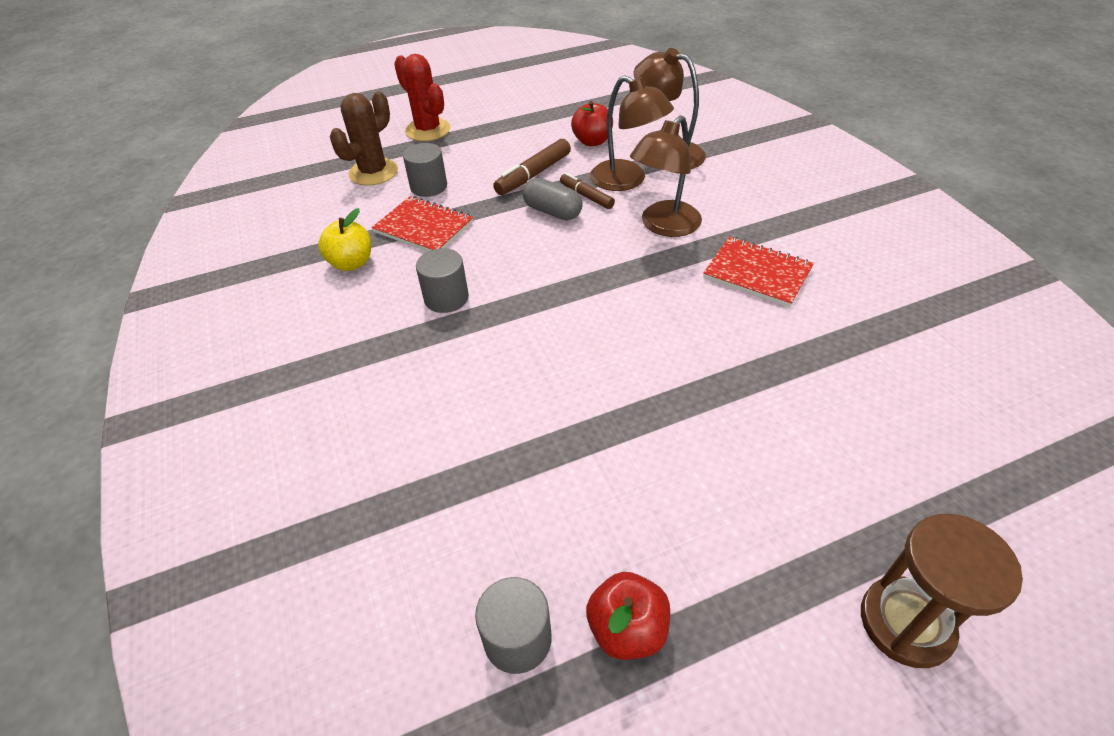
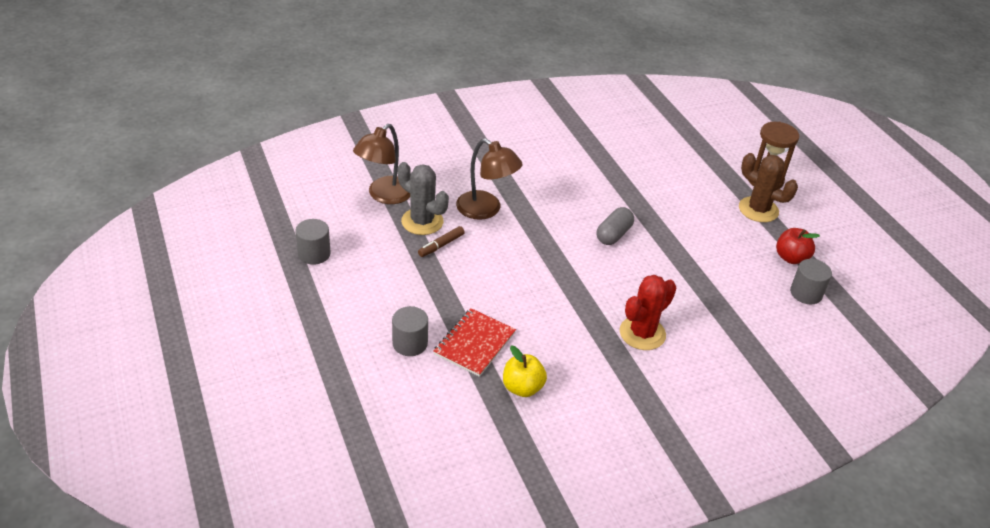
camera: 95 degrees left, 5 degrees down
brown cactus [330,91,398,186] -> brown cactus moved to [739,153,798,222]
red cactus [394,54,451,141] -> red cactus moved to [620,275,676,350]
grey cylinder [416,248,469,313] -> grey cylinder moved to [295,219,331,265]
brown marker [493,139,571,195] -> none
grey capsule [523,178,583,220] -> grey capsule moved to [597,207,634,245]
red apple [571,101,613,146] -> none
brown lamp [590,75,674,191] -> grey cactus [398,162,449,235]
red notebook [703,237,814,307] -> none

